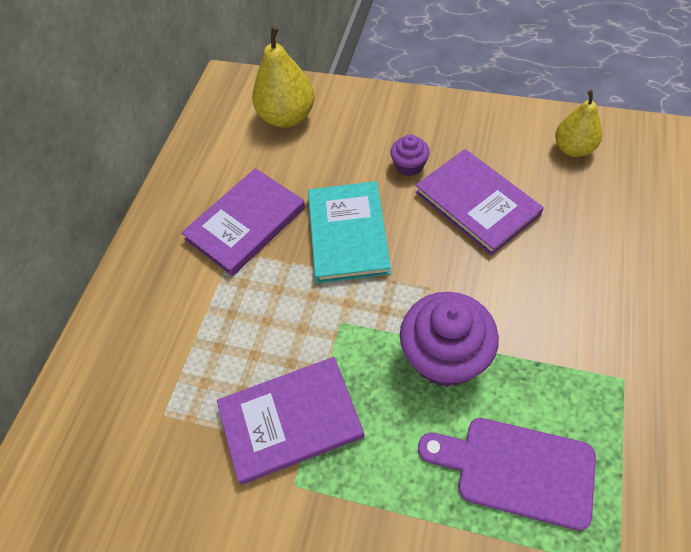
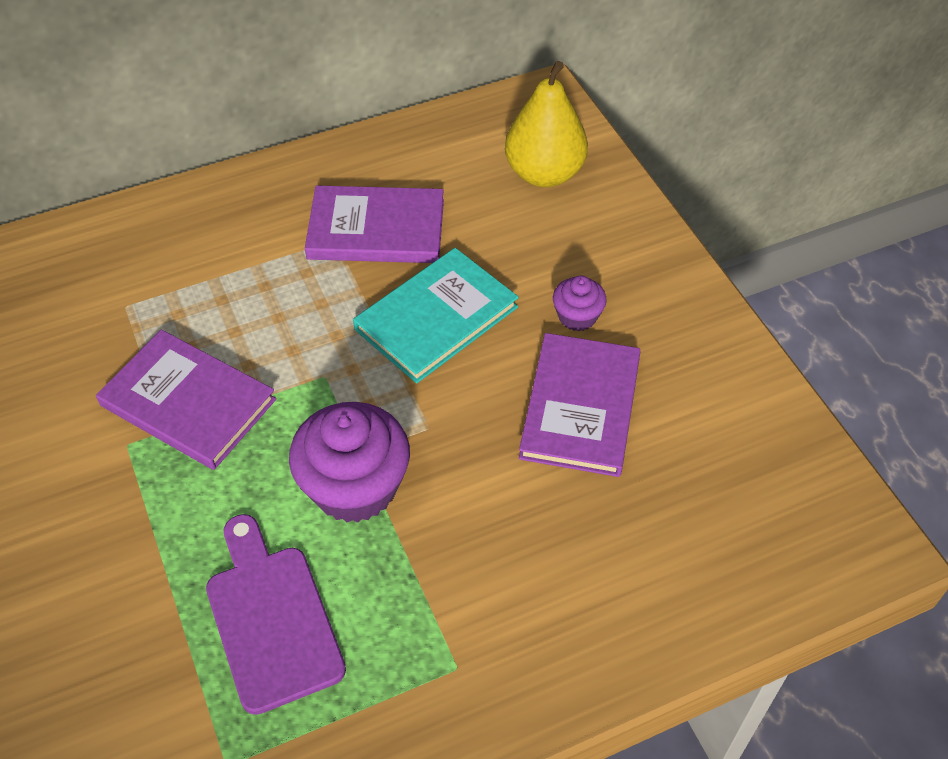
camera: 45 degrees right, 5 degrees down
yellow pear [555,90,602,157] -> none

